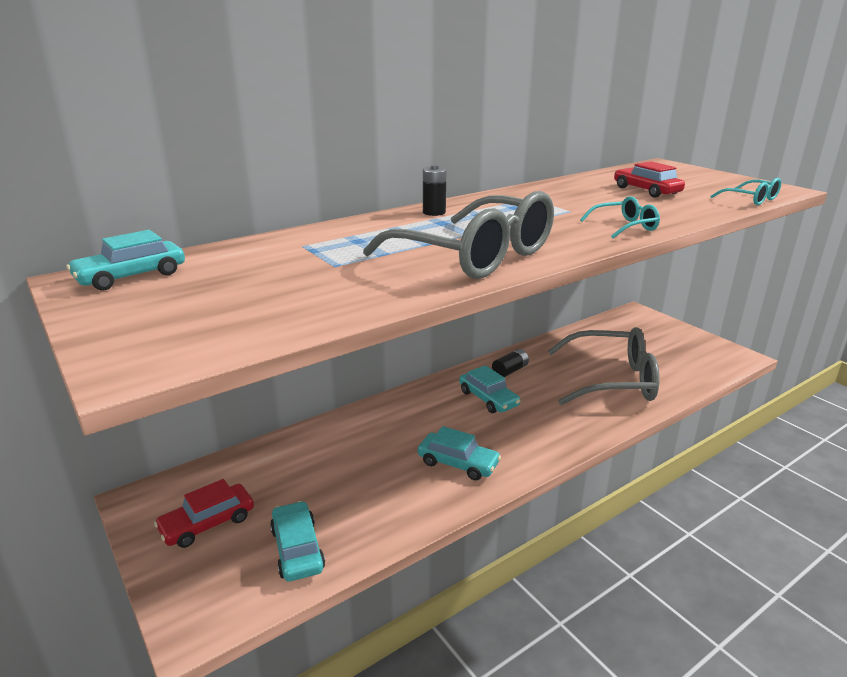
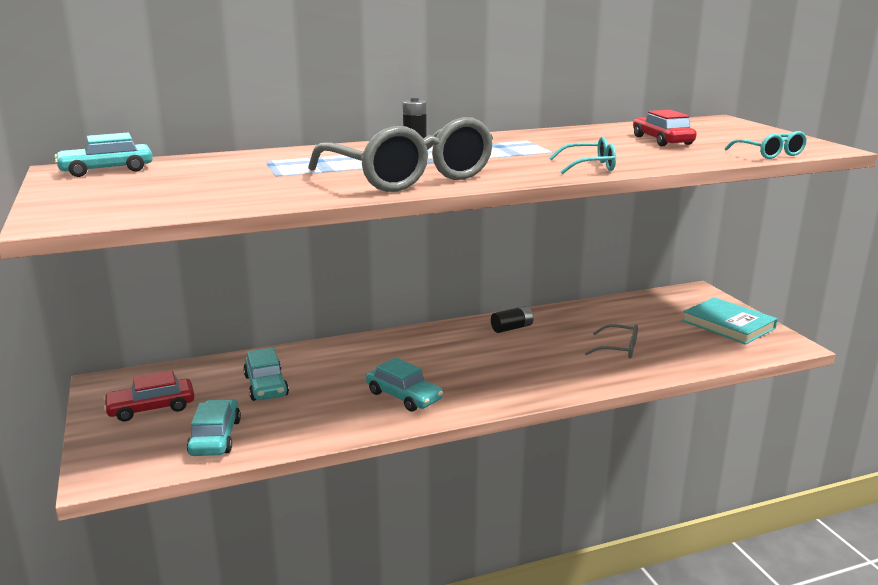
camera: 15 degrees right, 5 degrees down
turquoise car [459,365,520,413] -> turquoise car moved to [243,348,289,401]
grey glasses [548,327,660,405] -> grey glasses [585,324,638,358], size x0.45
none -> turquoise book [682,297,777,345]

